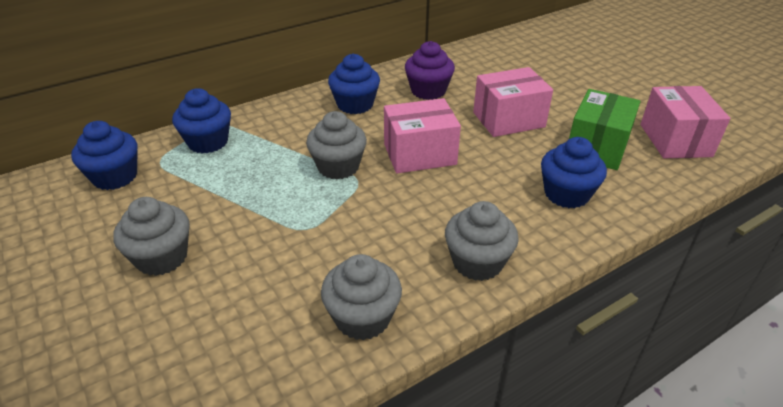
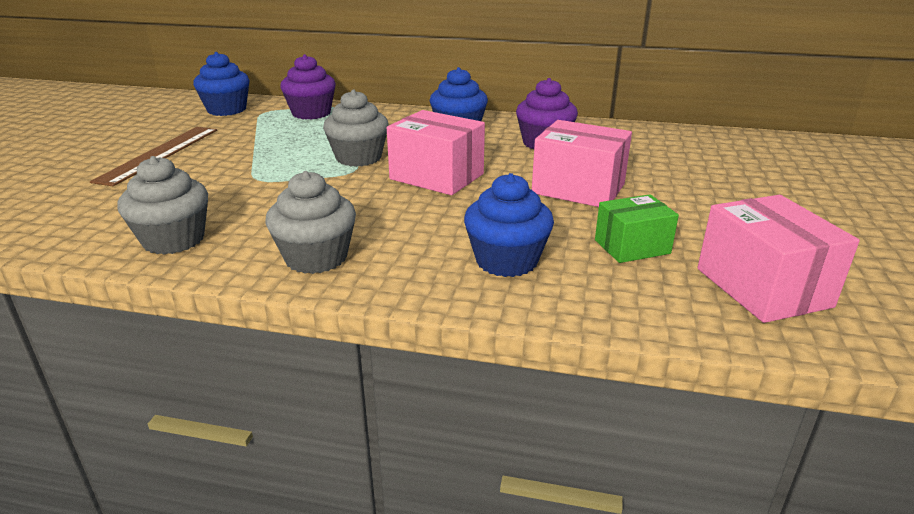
camera: 45 degrees right, 10 degrees down
grey cupcake [113,197,190,276] -> brown ruler [90,127,217,186]
blue cupcake [172,88,231,154] -> purple cupcake [280,54,336,120]
green box [569,89,641,170] -> green box [595,194,679,263], size x0.64
pink box [640,86,730,158] -> pink box turned 60 degrees counterclockwise [697,195,860,323]

